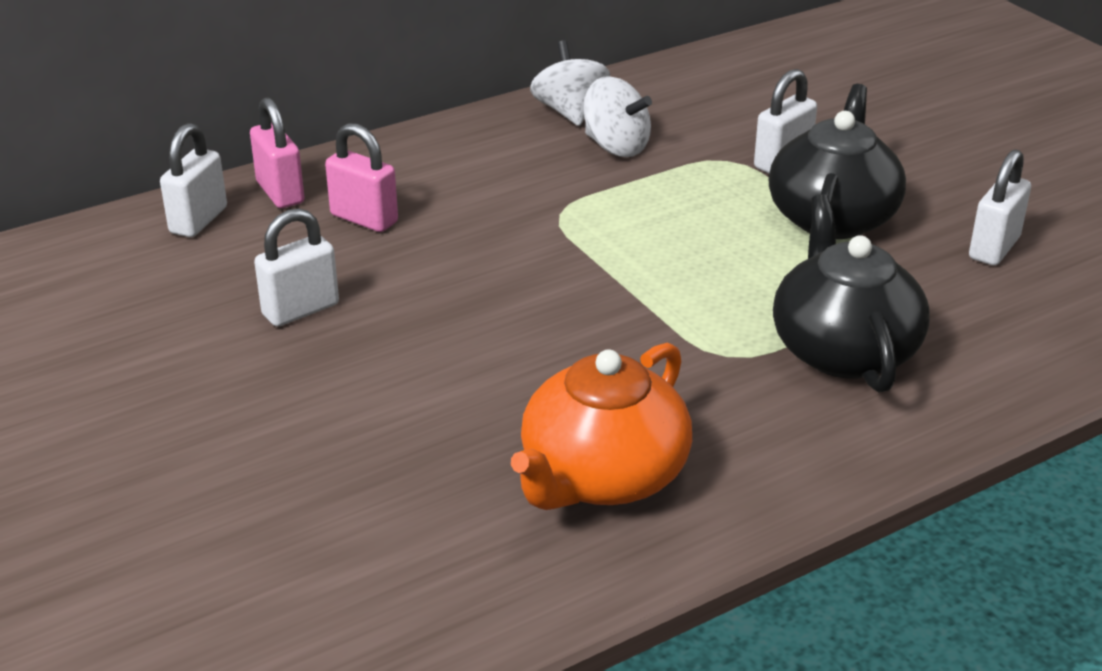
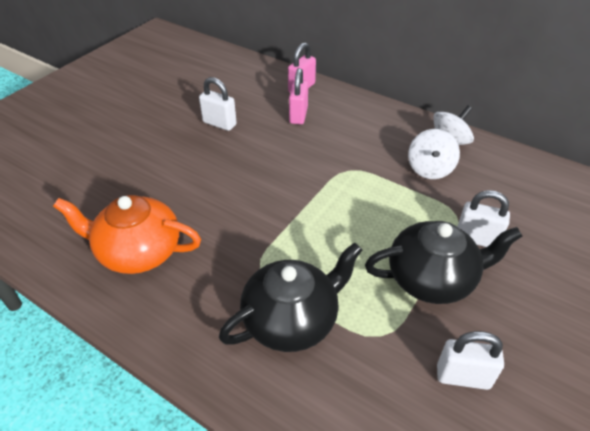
camera: 65 degrees right, 10 degrees up
white padlock [160,123,227,237] -> none

